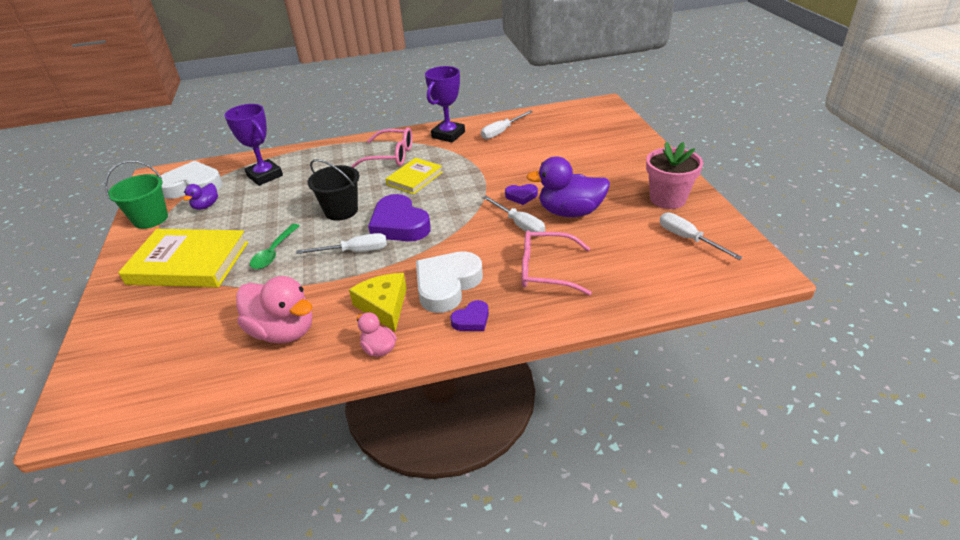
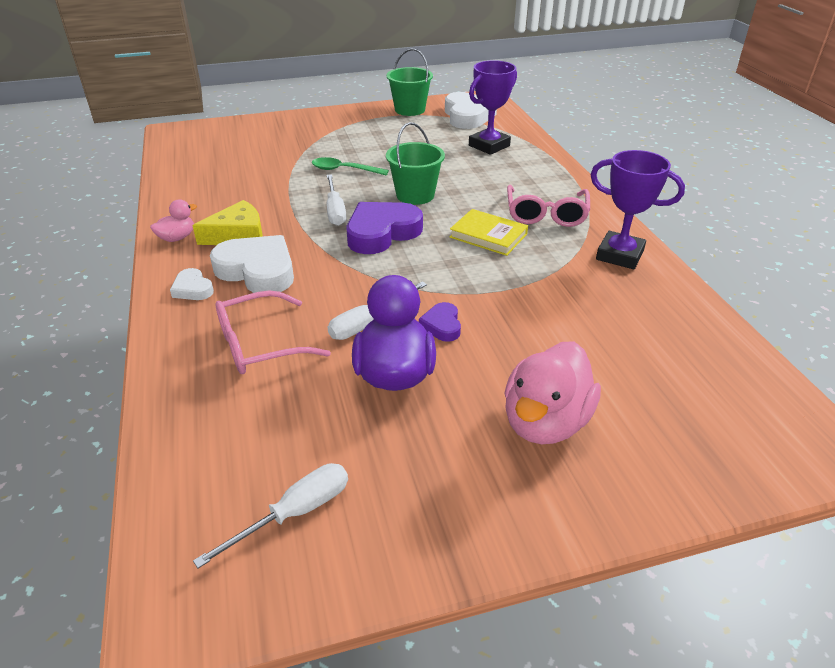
camera: 85 degrees right, 0 degrees up
yellow book [118,229,248,287] -> none
purple duck [183,183,218,210] -> none
pink duck [236,276,312,343] -> pink duck moved to [504,341,601,444]
black bucket [308,159,359,221] -> green bucket [386,122,445,205]
purple heart [450,300,489,331] -> white heart [170,268,214,300]
white screwdriver [481,111,533,139] -> none
pink glasses [521,230,592,295] -> pink glasses turned 120 degrees counterclockwise [215,290,331,374]
pink flower pot [646,142,703,209] -> none

